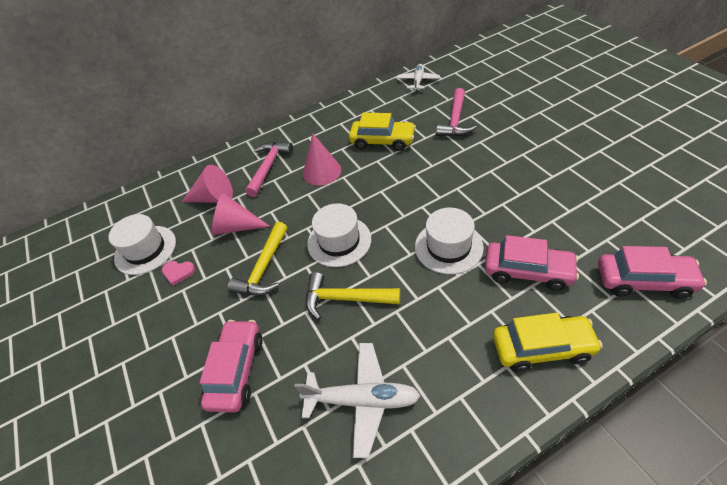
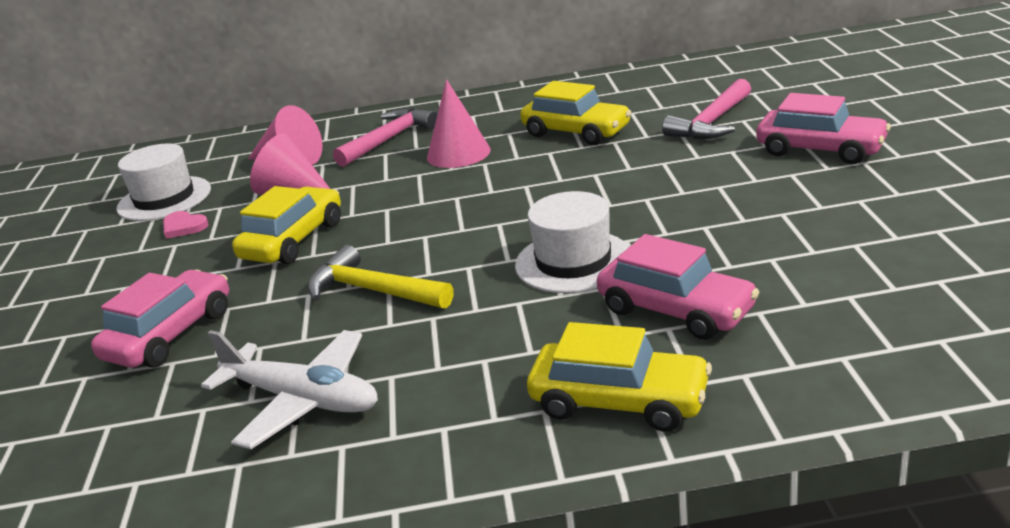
camera: 20 degrees right, 20 degrees down
yellow hammer [228,222,288,295] -> yellow car [232,186,341,264]
white hat [307,203,371,267] -> none
white plane [397,64,440,91] -> none
pink car [598,246,707,299] -> pink car moved to [756,93,891,164]

